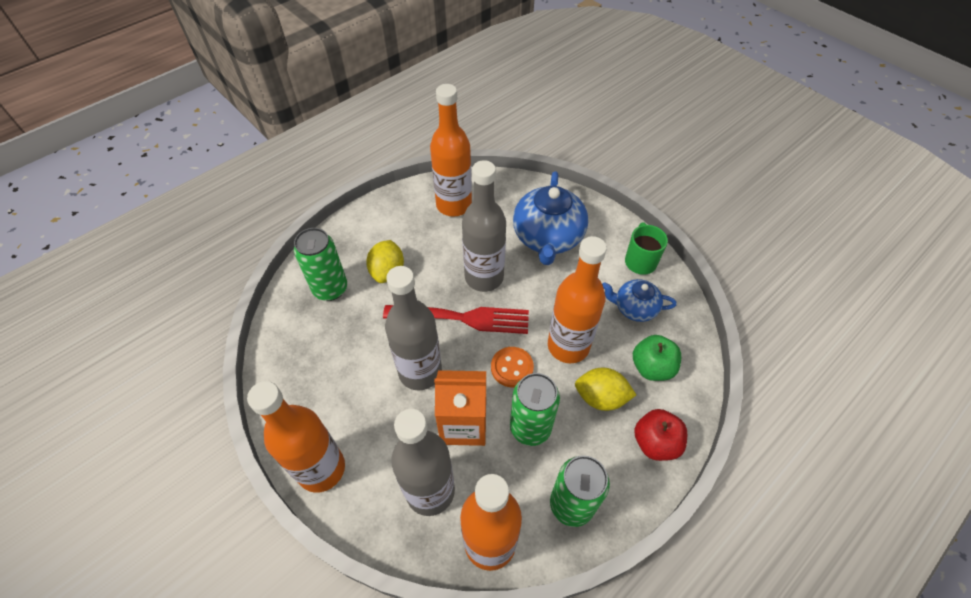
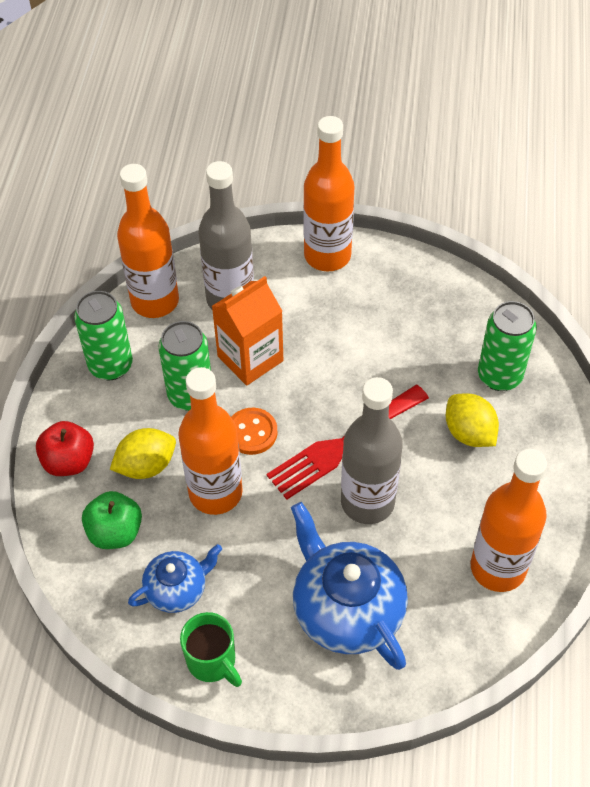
camera: 140 degrees right, 0 degrees up
grey bottle [385,266,442,390] -> none

